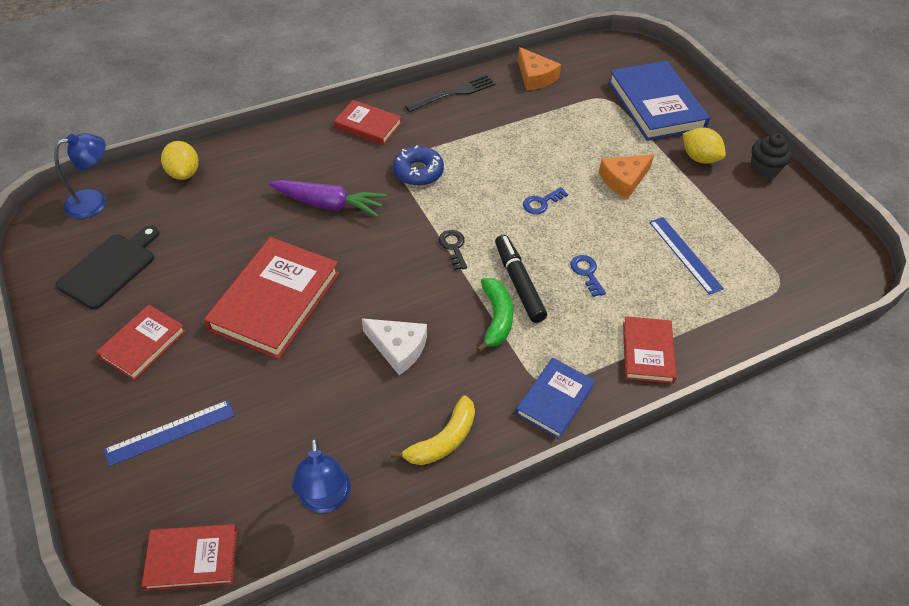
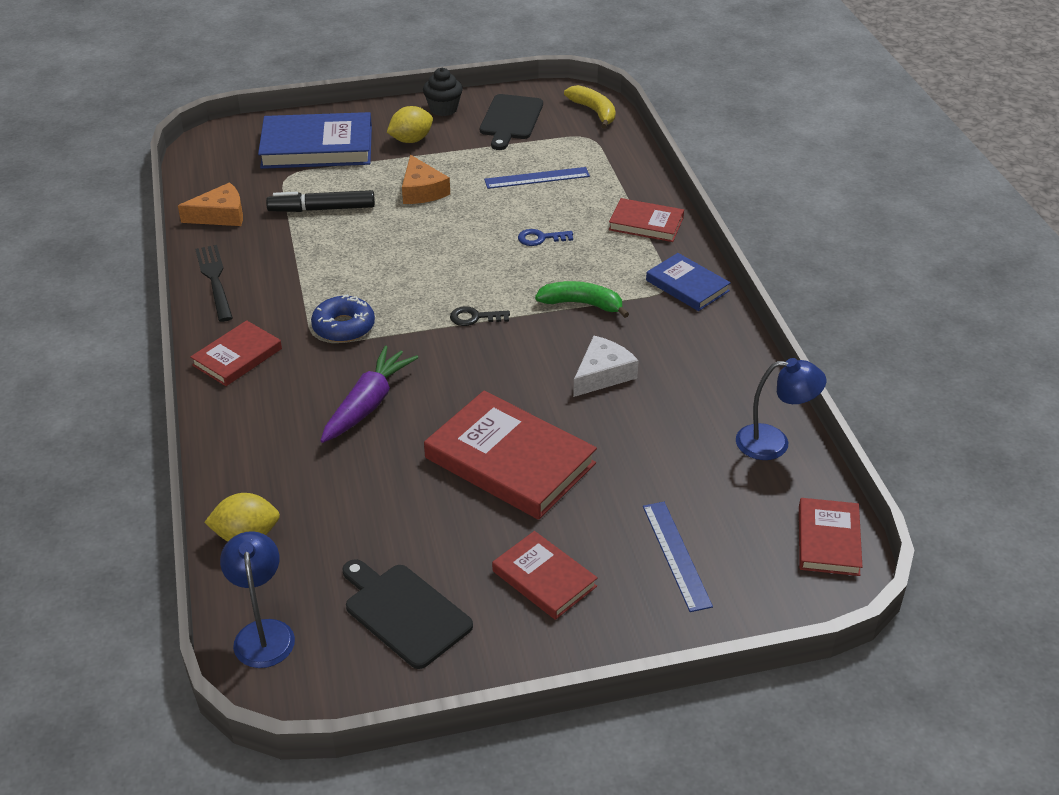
camera: 75 degrees left, 10 degrees down
yellow banana [391,396,475,465] -> yellow banana moved to [564,85,616,128]
black marker [495,235,547,323] -> black marker moved to [266,190,375,212]
blue key [523,187,568,214] -> none
none -> black cutting board [480,94,543,150]

